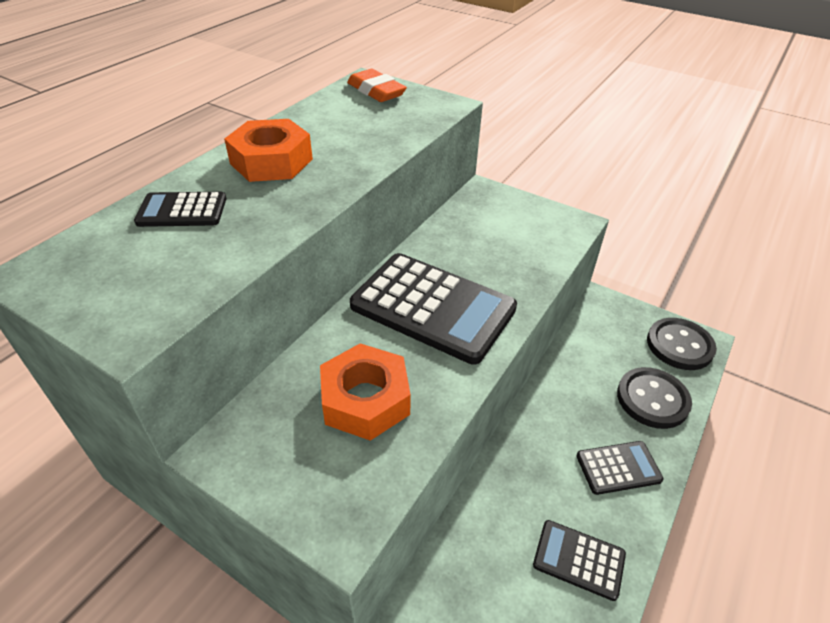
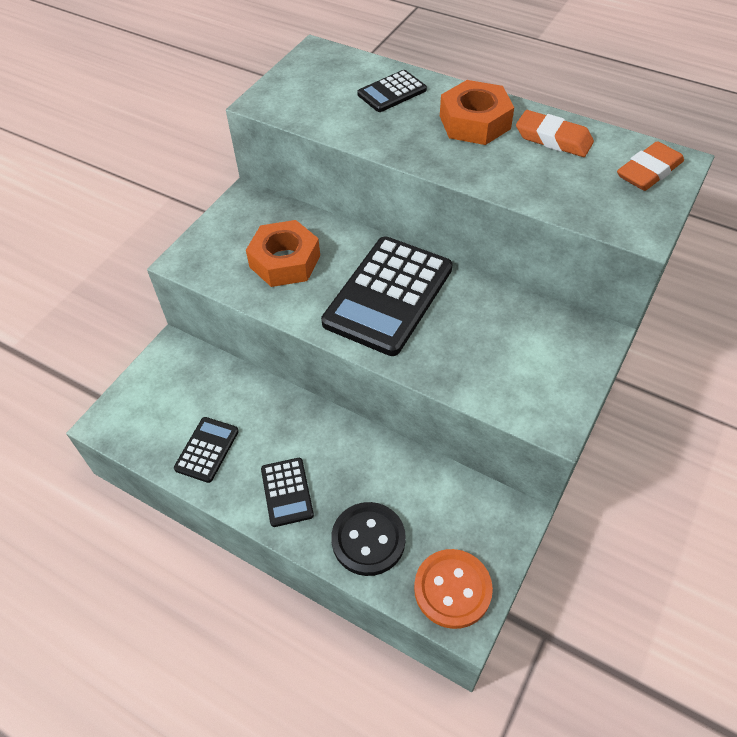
camera: 90 degrees right, 10 degrees up
black calculator [134,192,226,227] -> black calculator turned 120 degrees counterclockwise [357,70,427,112]
black button [647,318,717,370] -> orange button [414,549,493,629]
none -> orange eraser [516,110,594,157]

